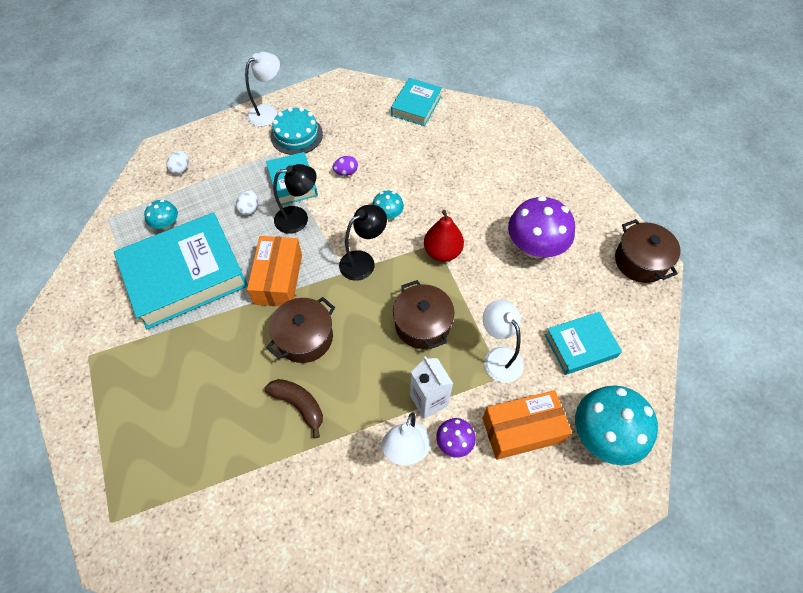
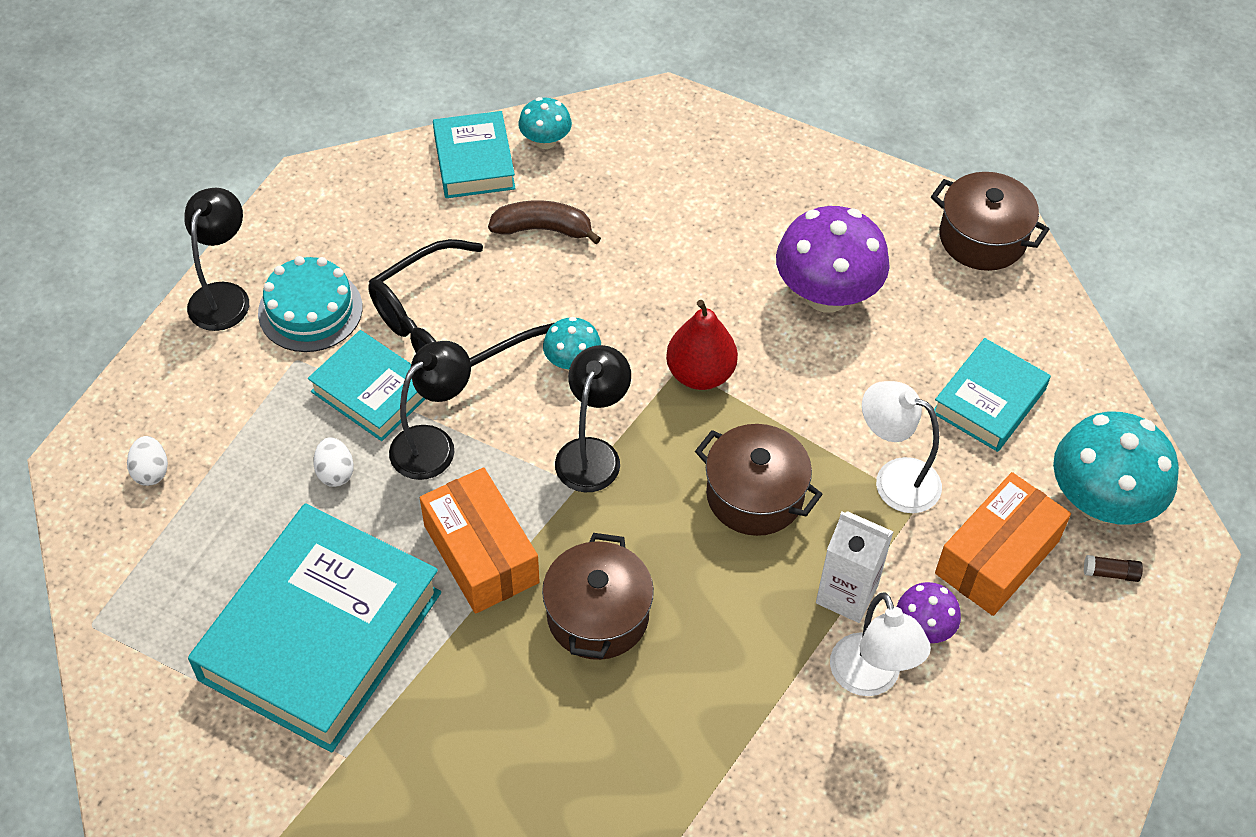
camera: 35 degrees left, 5 degrees down
turquoise mushroom [144,200,178,230] -> turquoise mushroom moved to [518,97,572,149]
white lamp [245,52,280,126] -> black lamp [184,188,249,331]
brown banana [265,379,323,438] -> brown banana moved to [488,201,601,244]
purple egg [333,156,358,176] -> black glasses [369,239,554,367]
none -> brown glue stick [1084,555,1143,582]

